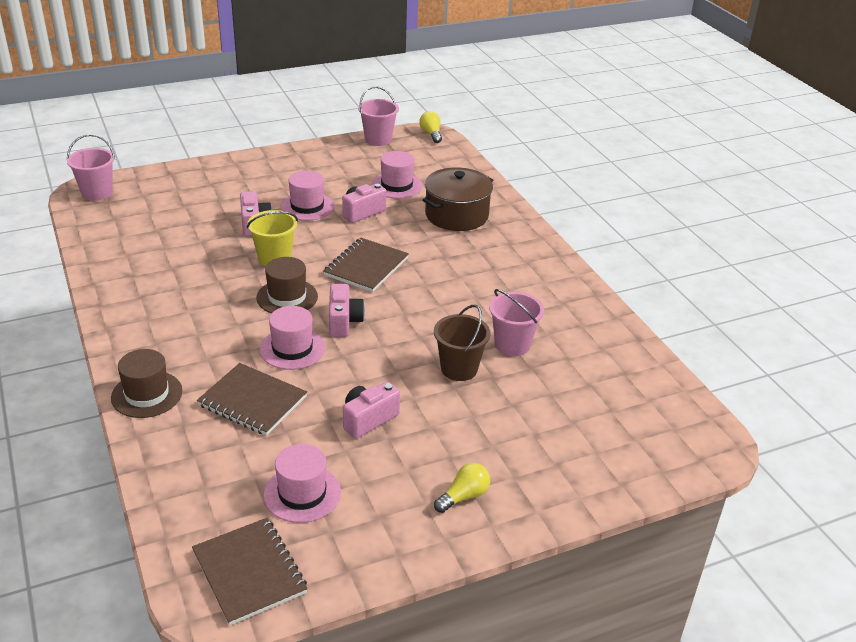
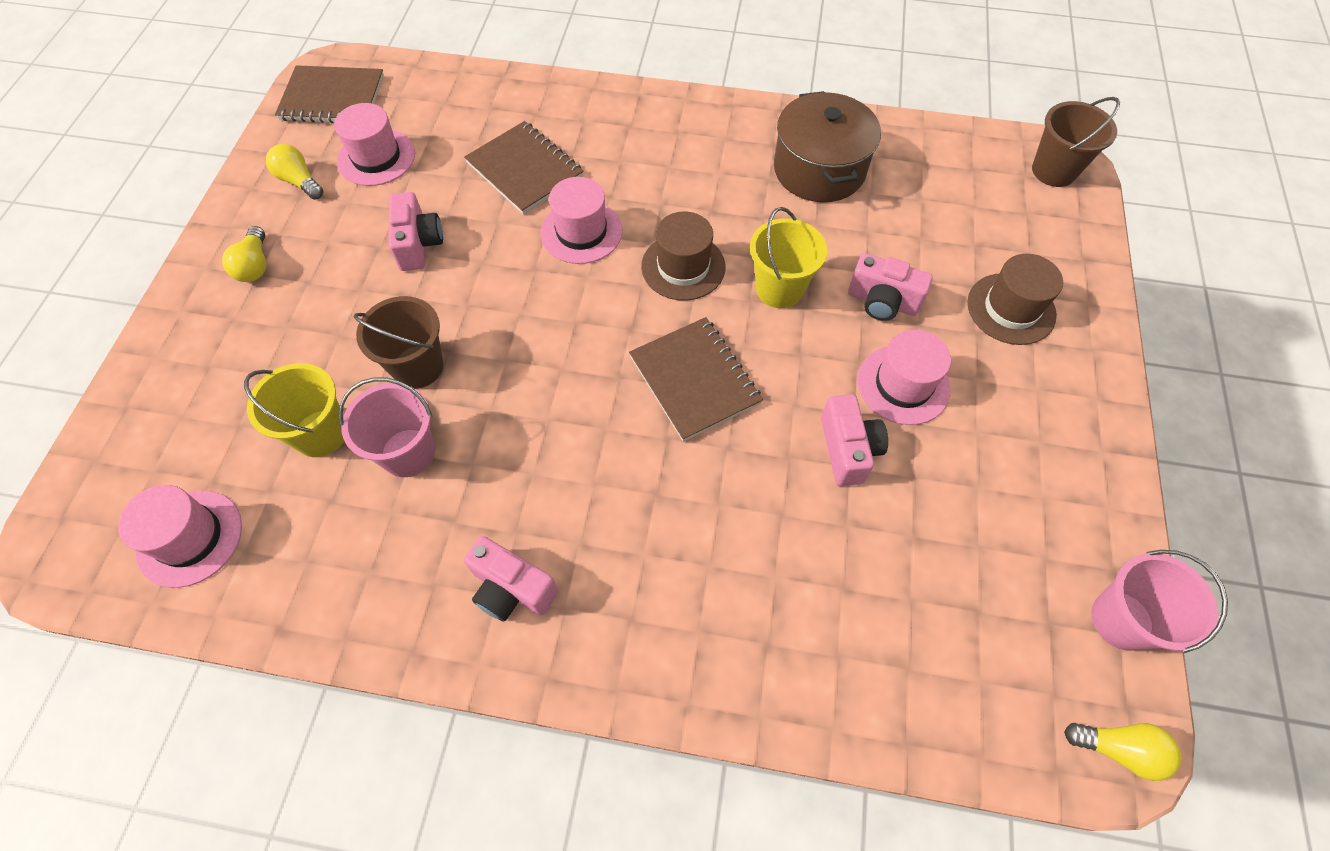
camera: 125 degrees right, 25 degrees up
pink bucket [67,134,115,201] -> brown bucket [1032,97,1120,187]
brown hat [111,349,183,418] -> brown hat moved to [967,254,1063,345]
brown notebook [197,363,307,436] -> brown notebook turned 75 degrees clockwise [464,121,584,214]
pink camera [329,284,365,337] -> pink camera moved to [464,536,558,622]
pink hat [371,151,423,199] -> pink hat moved to [118,485,242,588]
brown pot [422,167,493,231] -> brown pot moved to [774,91,881,202]
none -> yellow bucket [244,363,344,457]
none -> yellow light bulb [266,144,323,200]

